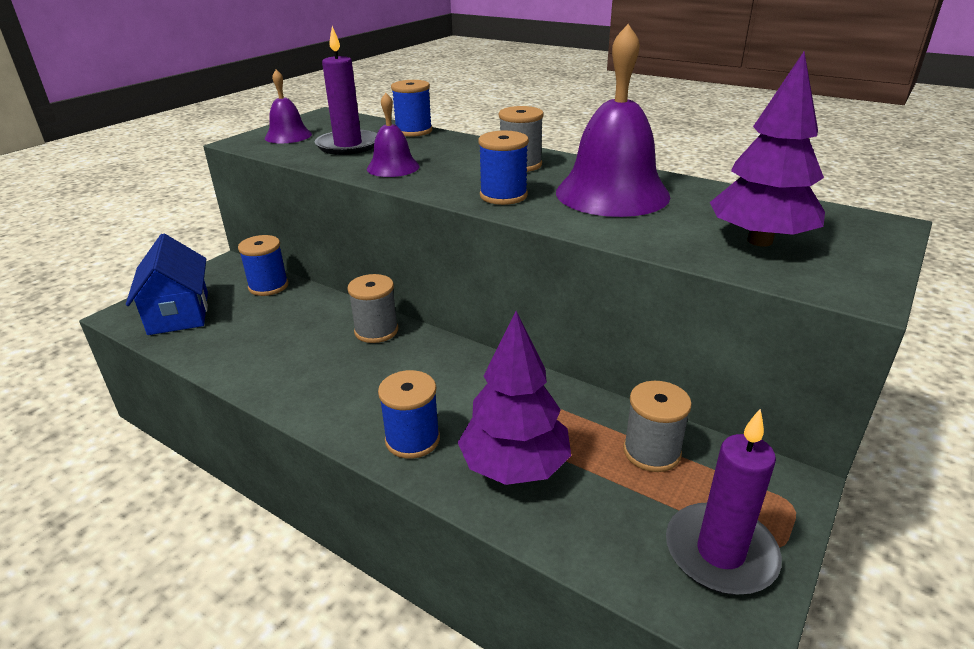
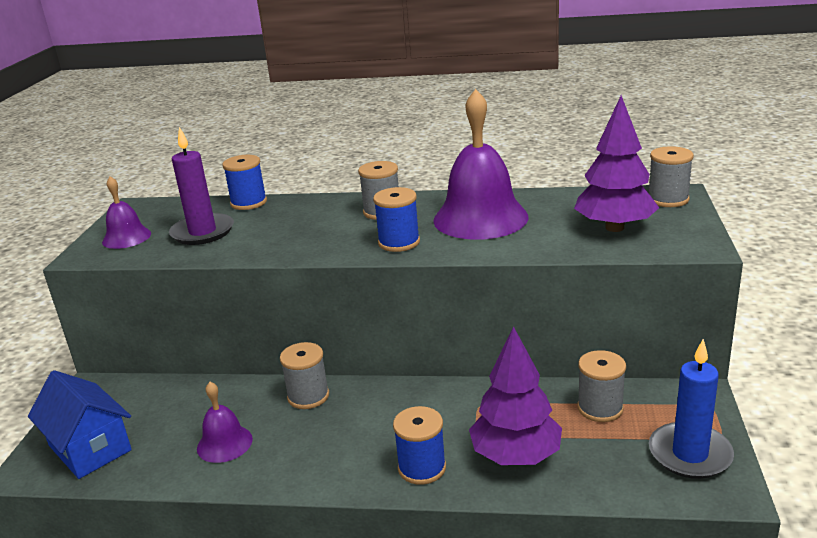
camera: 25 degrees left, 5 degrees down
blue spool [238,235,288,296] -> none
purple bell [367,93,419,177] -> purple bell moved to [197,382,253,463]
purple candle [666,408,782,595] -> blue candle [649,339,734,479]
none -> grey spool [649,146,694,207]

